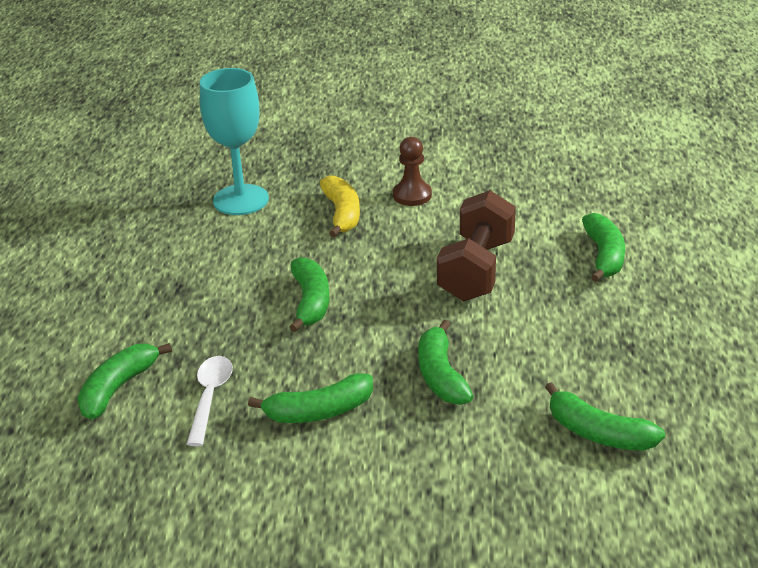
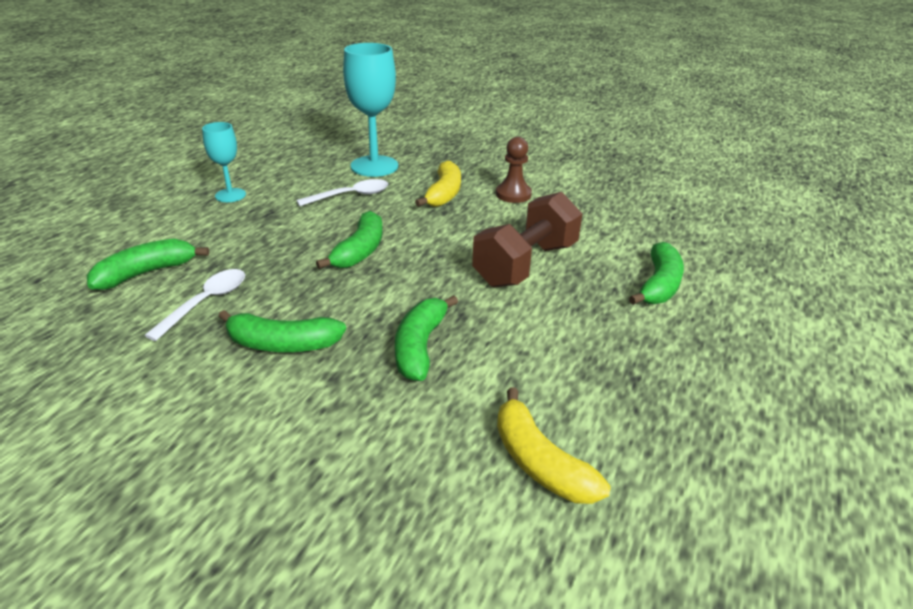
camera: 20 degrees right, 0 degrees up
green banana [545,382,665,451] -> yellow banana [497,387,611,504]
none -> turquoise goblet [202,122,246,202]
none -> white spoon [297,179,388,206]

